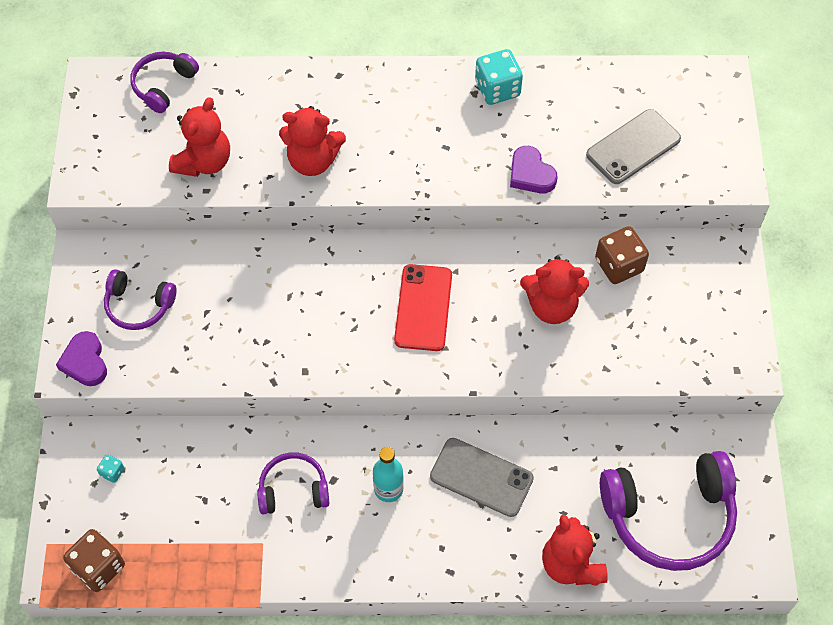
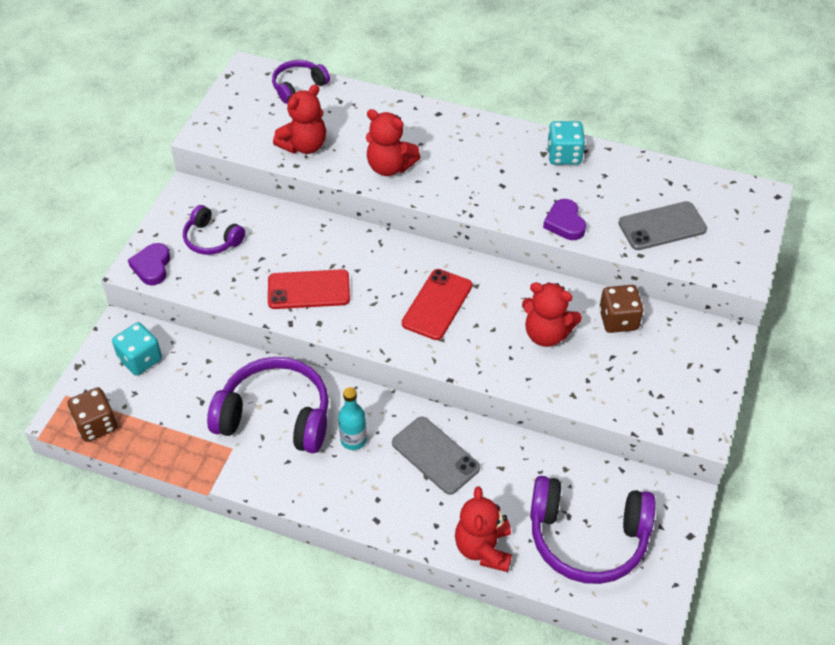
camera: 20 degrees right, 10 degrees down
turquoise dice [97,455,124,483] -> turquoise dice [112,322,162,376], size x2.07
purple headphones [257,452,329,514] -> purple headphones [207,357,329,453], size x1.84
none -> red phone [268,269,350,309]

